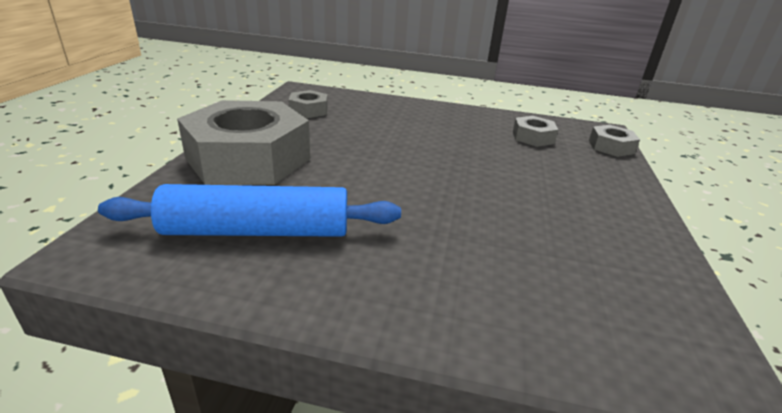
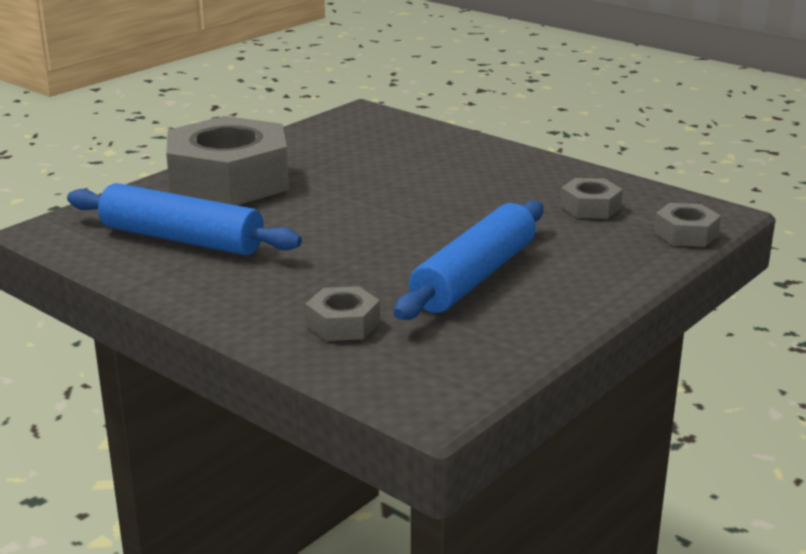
camera: 30 degrees right, 5 degrees down
grey nut [288,90,328,118] -> grey nut moved to [305,286,380,341]
none -> blue rolling pin [394,200,543,320]

